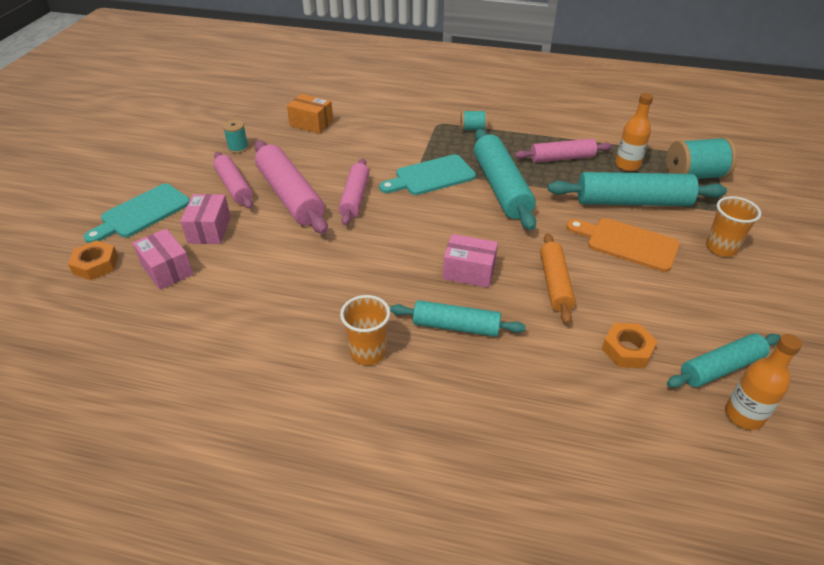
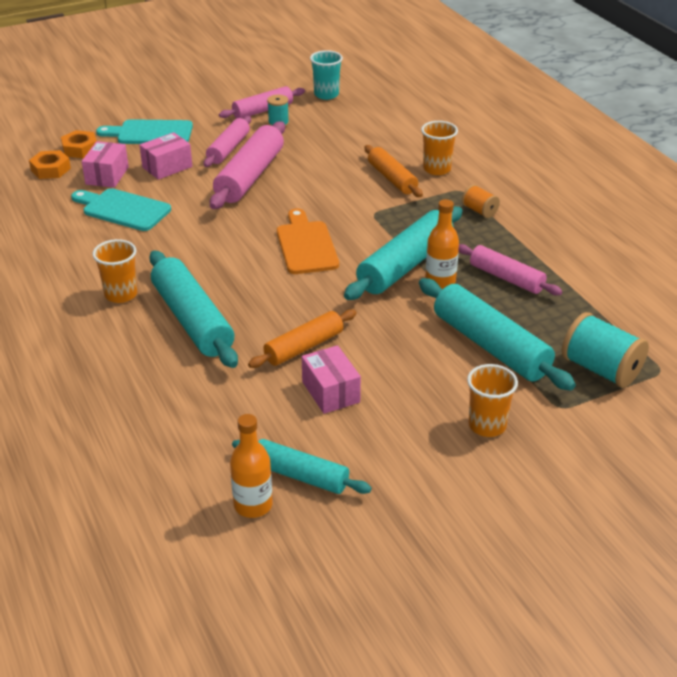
camera: 50 degrees right, 5 degrees down
orange box [287,94,333,134] -> none
pink rolling pin [339,158,369,225] -> pink rolling pin moved to [219,86,305,118]
turquoise cutting board [379,154,476,195] -> turquoise cutting board moved to [71,188,171,231]
turquoise rolling pin [390,300,526,337] -> turquoise rolling pin [149,251,238,368], size x1.59
pink box [443,234,498,288] -> pink box moved to [302,345,361,414]
turquoise spool [460,110,488,131] -> orange spool [462,184,500,218]
orange cutting board [566,218,680,272] -> orange cutting board moved to [277,209,339,274]
orange nut [602,323,658,368] -> orange nut moved to [29,150,71,179]
orange bottle [615,93,653,171] -> orange bottle moved to [425,199,459,289]
none -> turquoise cup [310,50,343,100]
none -> orange rolling pin [364,145,423,197]
none -> orange cup [421,121,458,175]

